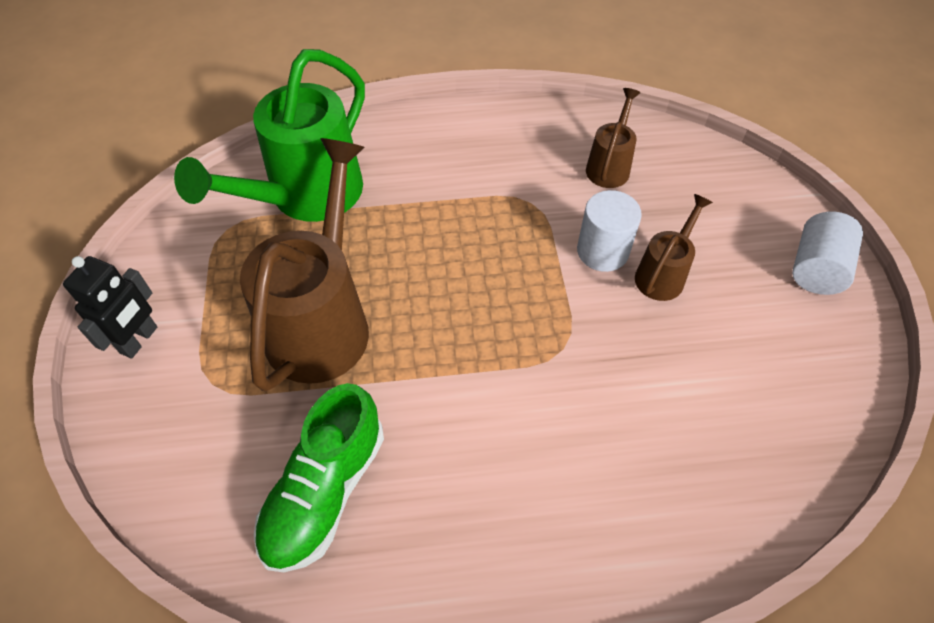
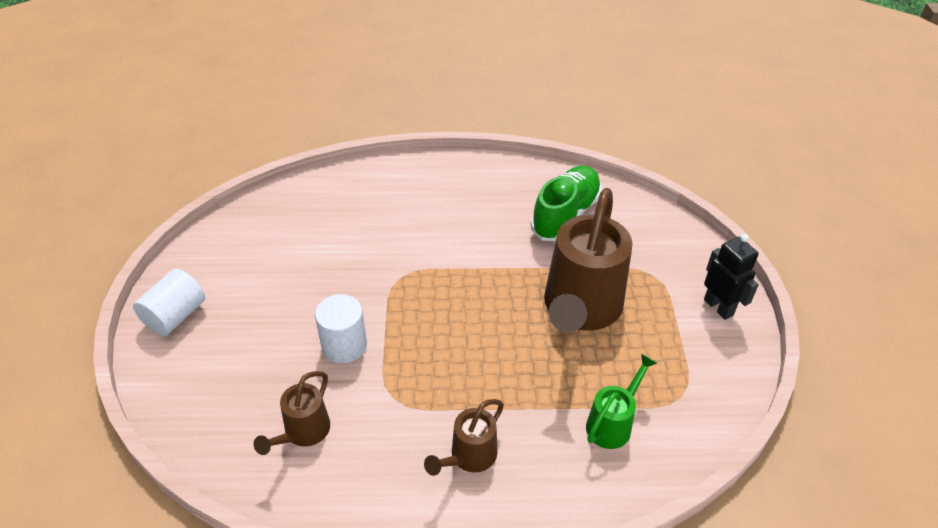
camera: 175 degrees left, 10 degrees down
black robot [63,256,157,359] -> black robot turned 120 degrees clockwise [704,234,759,320]
green watering can [174,49,365,222] -> green watering can [586,354,657,449], size x0.49
brown watering can [635,194,713,301] -> brown watering can moved to [424,399,504,476]

